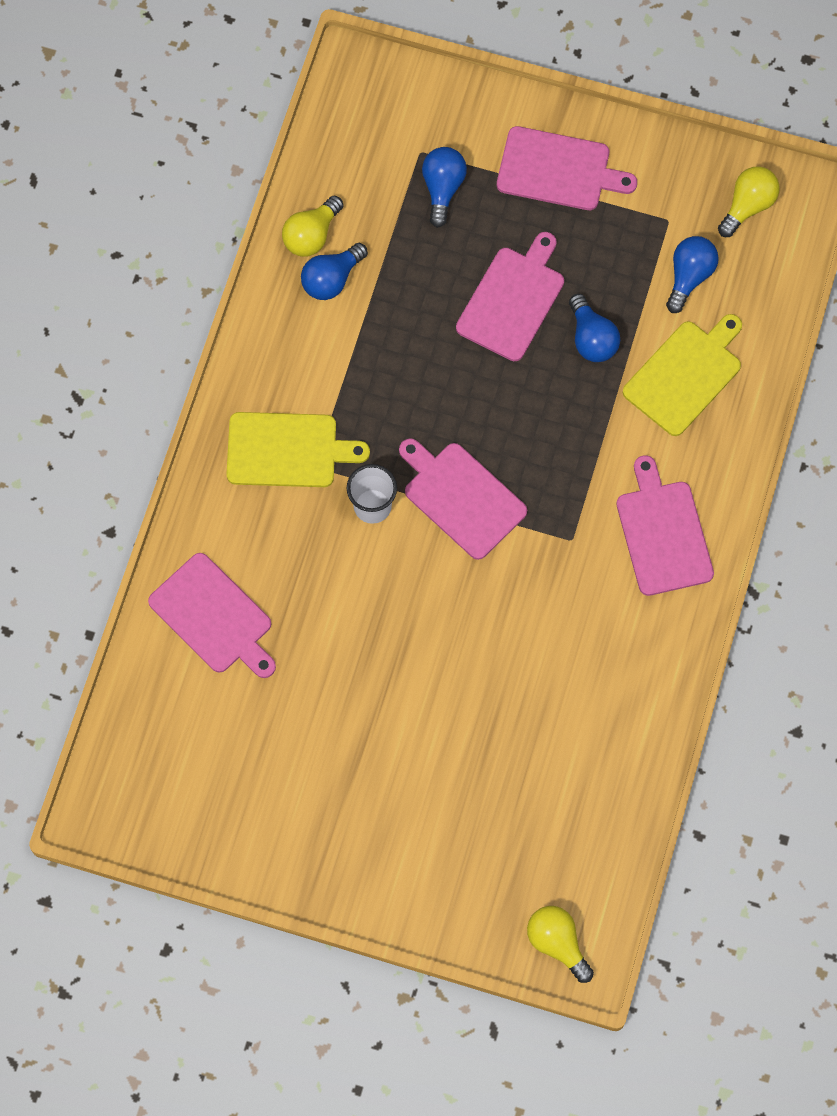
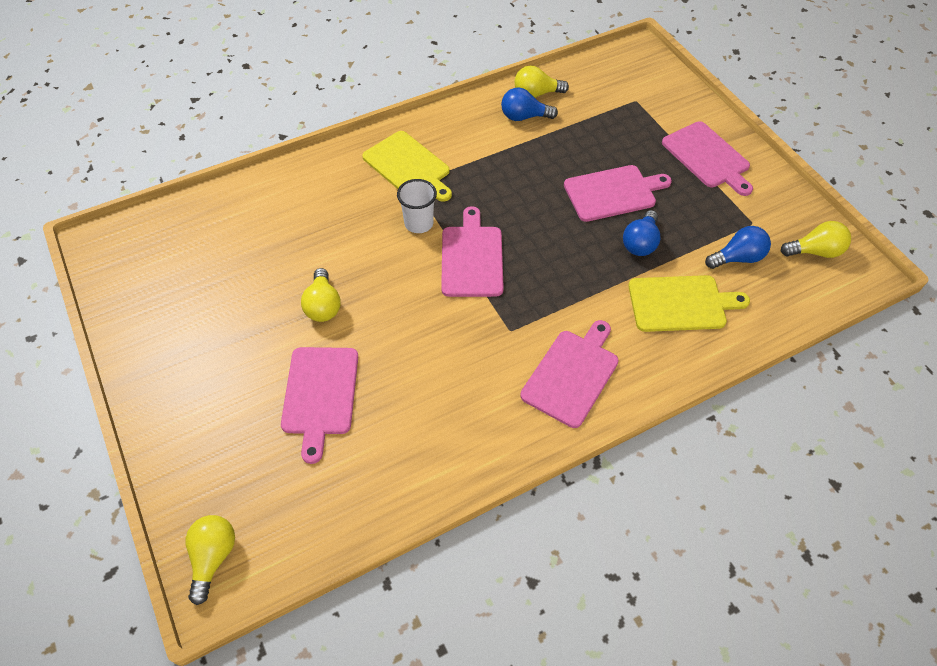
camera: 45 degrees right, 15 degrees down
pink cutting board [148,553,276,678] -> pink cutting board moved to [281,347,358,464]
blue light bulb [422,147,467,228] -> none
none -> yellow light bulb [301,268,341,322]

